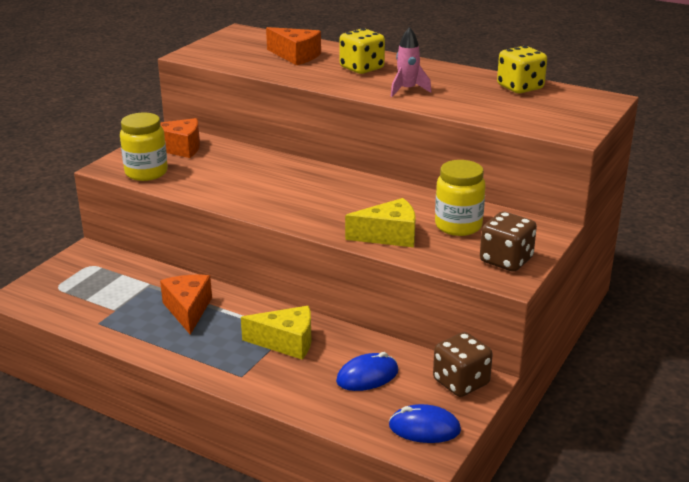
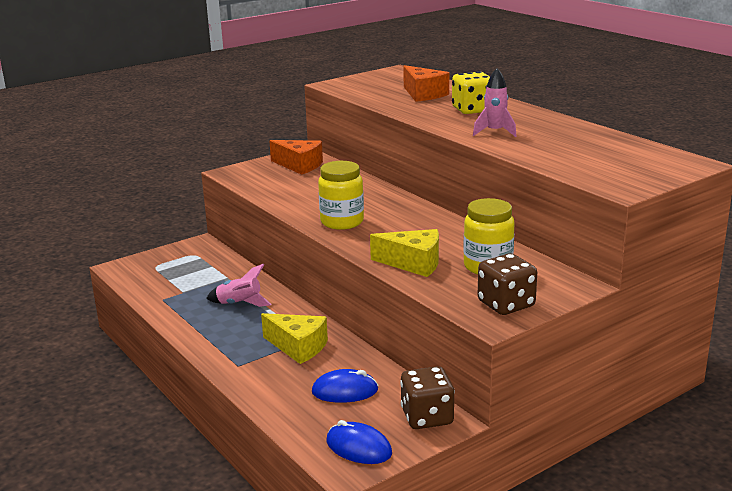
camera: 25 degrees right, 5 degrees down
yellow jar [120,113,168,181] -> yellow jar moved to [318,161,364,230]
orange cheese [160,275,212,335] -> pink rocket [206,264,272,307]
yellow dice [497,46,547,94] -> none

